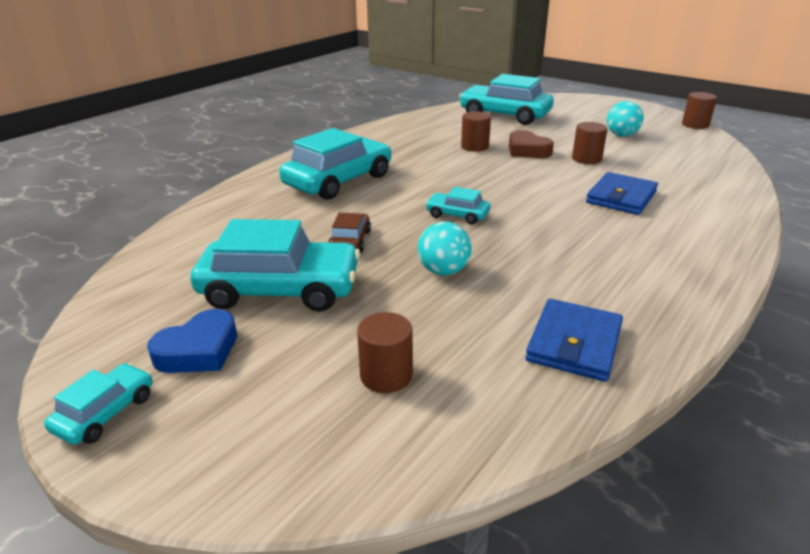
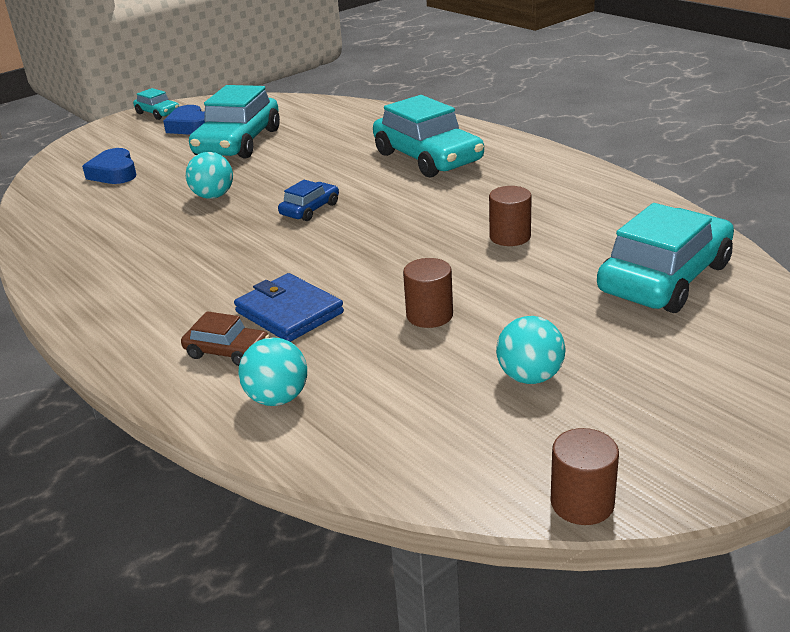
camera: 105 degrees right, 0 degrees up
brown car [328,213,371,253] -> brown car moved to [181,311,270,366]
brown cylinder [357,312,413,393] -> blue heart [82,148,136,184]
turquoise car [425,187,490,224] -> blue car [278,180,339,221]
brown heart [509,130,554,158] -> none
blue wallet [525,299,623,382] -> none
none -> turquoise ball [238,337,307,406]

